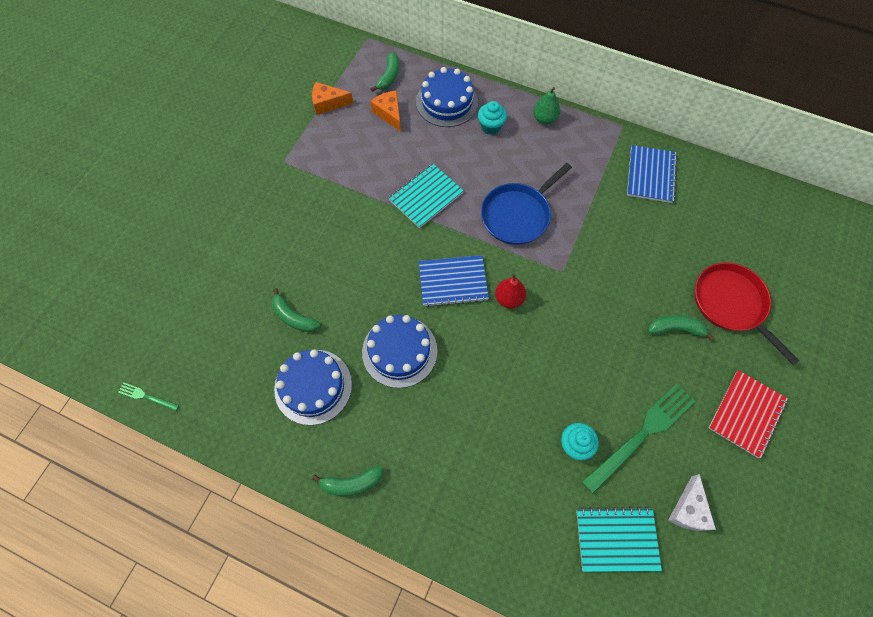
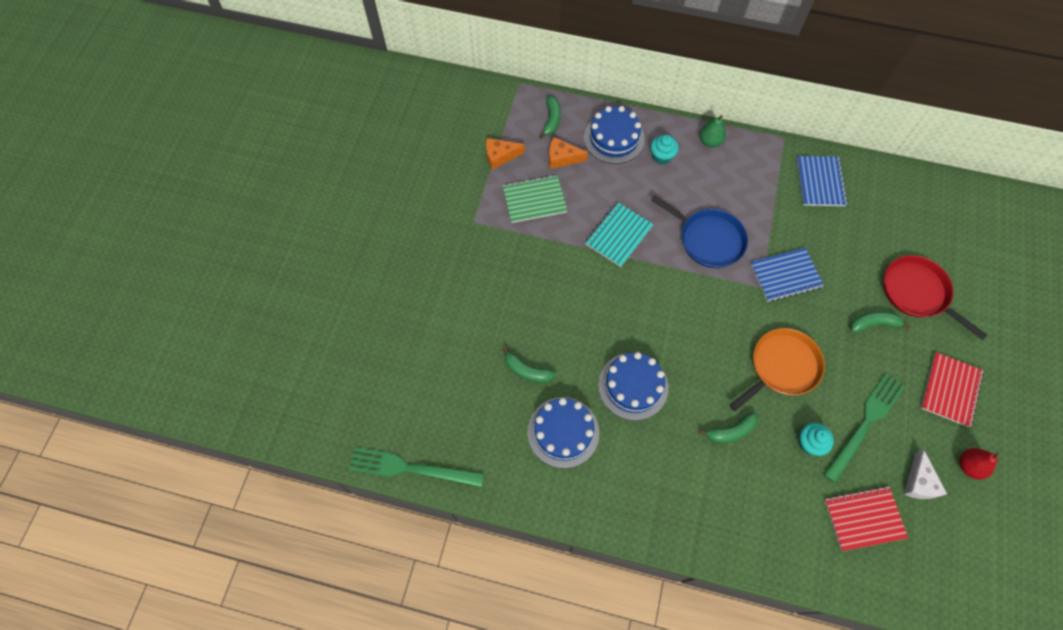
camera: 10 degrees left, 0 degrees up
green fork [118,382,179,411] -> green fork [349,447,484,487], size x2.19
green banana [312,466,383,496] -> green banana moved to [699,412,758,443]
orange cheese [370,90,401,132] -> orange cheese turned 45 degrees counterclockwise [549,137,588,169]
blue notebook [419,255,489,307] -> blue notebook moved to [750,248,824,302]
blue pan [481,163,572,245] -> blue pan turned 90 degrees counterclockwise [651,195,748,268]
red pear [495,273,526,309] -> red pear moved to [960,448,999,480]
turquoise notebook [576,507,662,572] -> red notebook [824,486,908,551]
none -> green notebook [503,175,567,223]
none -> orange pan [730,328,825,411]

